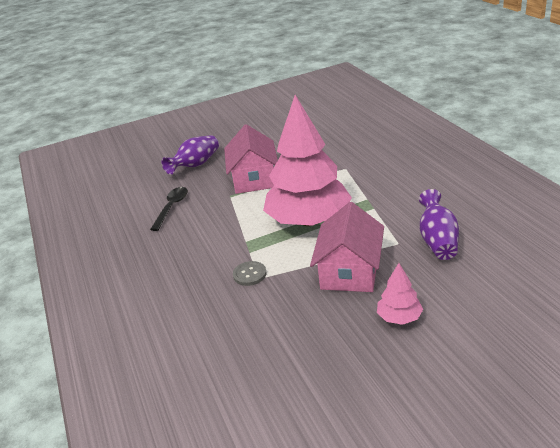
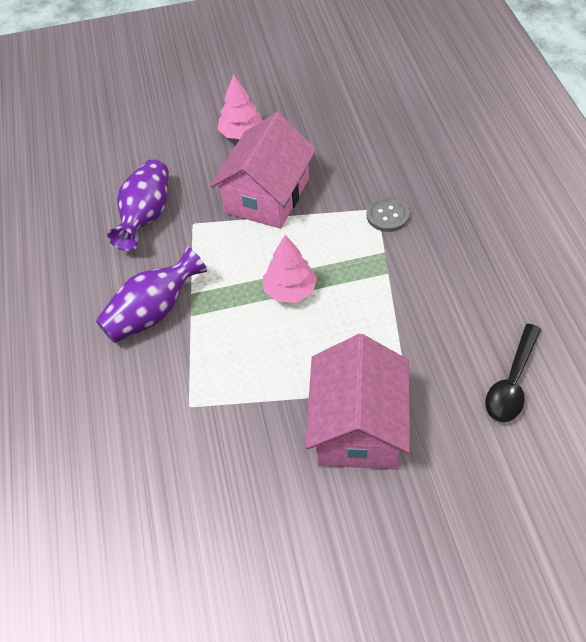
camera: 170 degrees left, 20 degrees up
purple vase [161,135,219,174] -> purple vase moved to [96,246,207,343]
pink tree [263,95,352,226] -> pink tree [263,235,317,303], size x0.42

